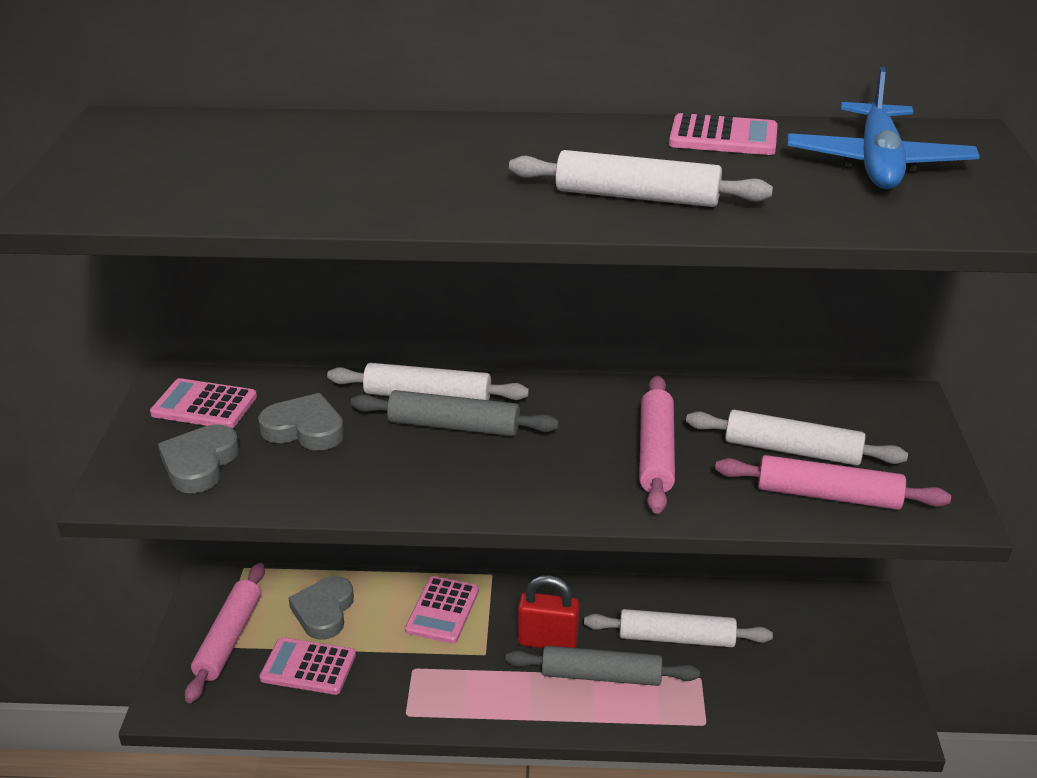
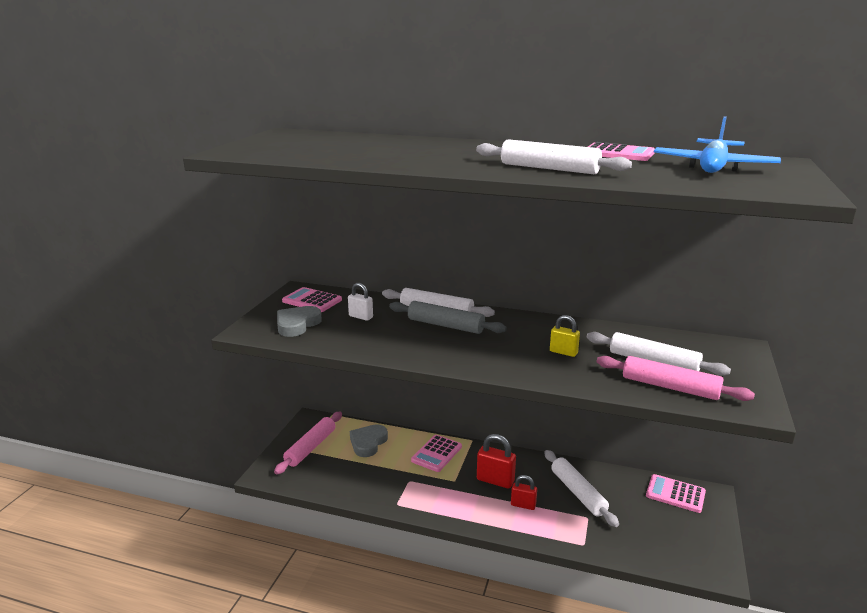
camera: 15 degrees right, 10 degrees down
grey heart [258,393,344,450] -> white padlock [348,283,373,321]
pink calculator [260,637,356,695] -> pink calculator moved to [646,474,706,513]
grey rolling pin [505,646,700,686] -> red padlock [511,475,537,510]
white rolling pin [584,609,773,647] -> white rolling pin turned 45 degrees clockwise [544,450,619,527]
pink rolling pin [639,375,675,514] -> yellow padlock [550,315,580,357]

